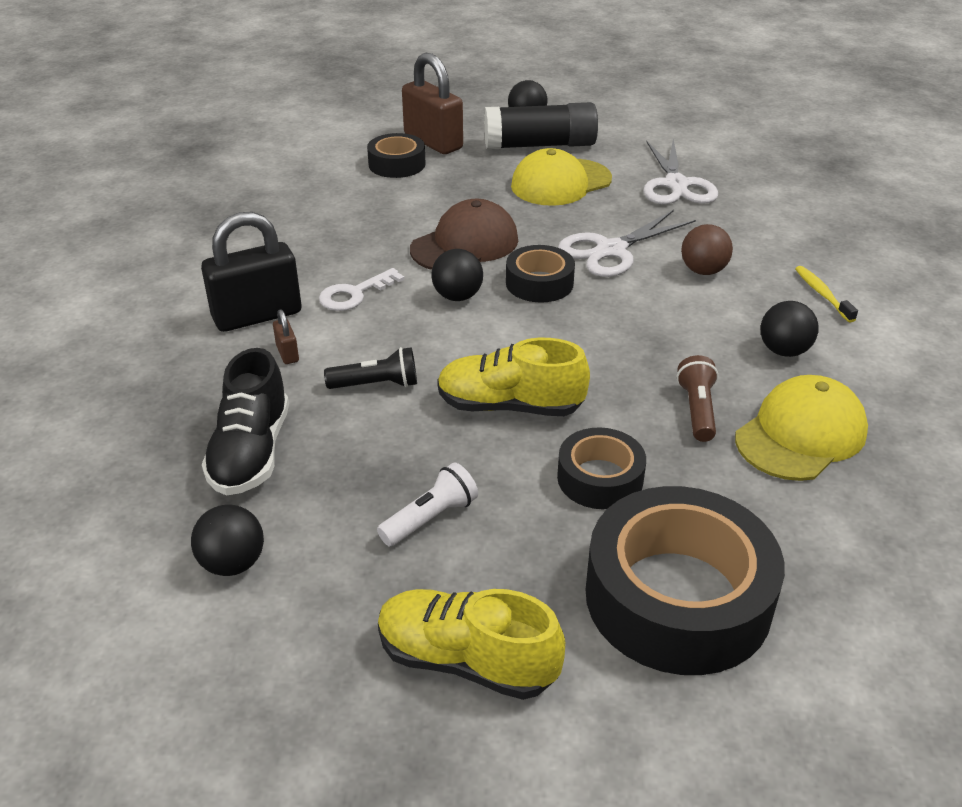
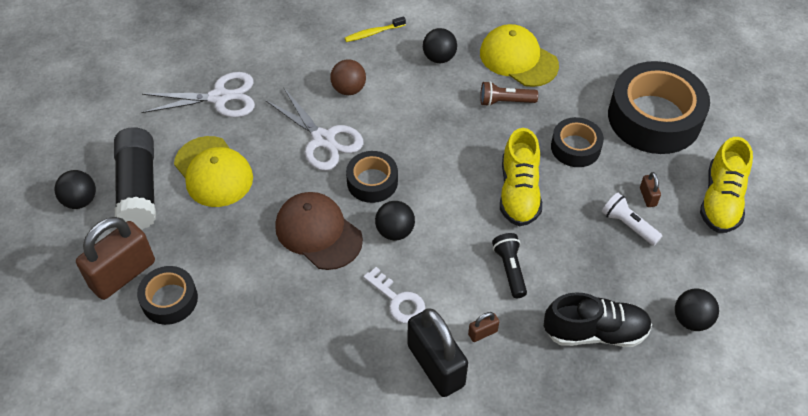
camera: 95 degrees left, 15 degrees up
none -> brown padlock [640,172,661,207]

